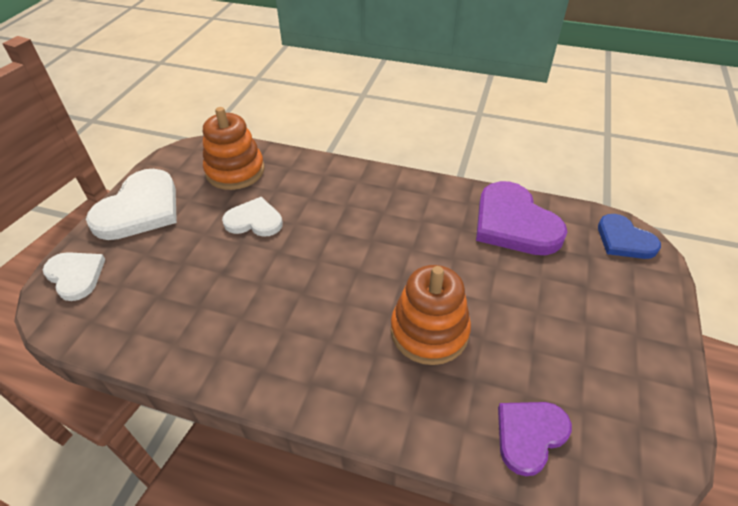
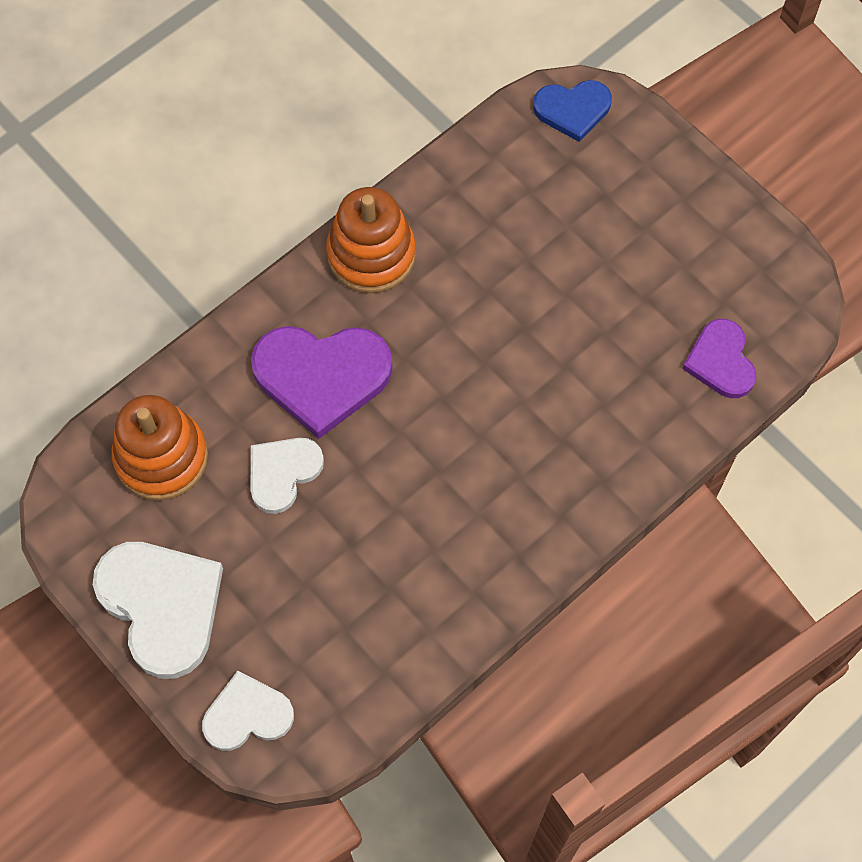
camera: 60 degrees left, 20 degrees up
orange stacking toy [391,265,471,365] -> orange stacking toy moved to [326,187,416,293]
purple heart [476,181,567,255] -> purple heart moved to [251,326,393,439]

